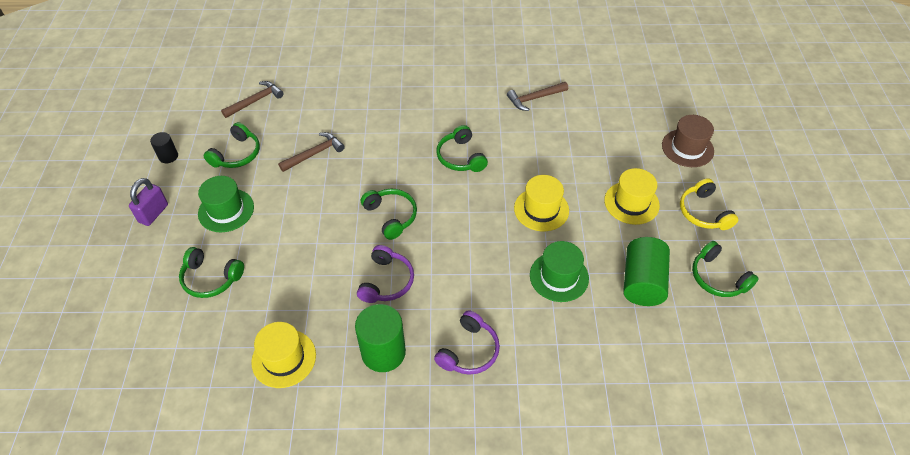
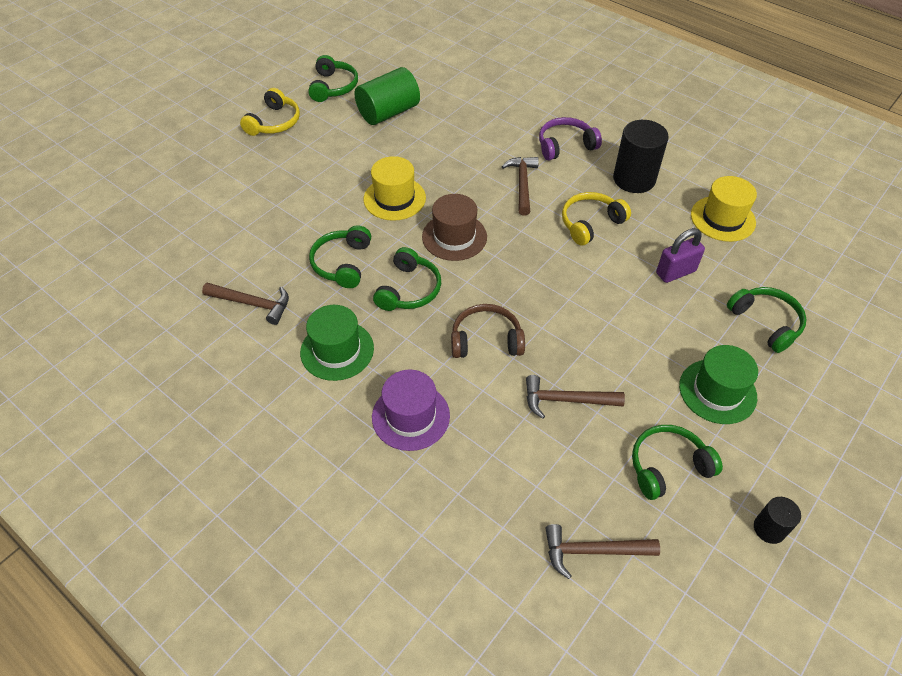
camera: 140 degrees left, 0 degrees up
purple padlock [129,178,168,226] -> purple padlock moved to [656,228,705,283]
green cylinder [355,304,406,372] -> black cylinder [613,120,669,193]
purple headphones [357,245,414,303] -> yellow headphones [562,192,631,246]
green headphones [361,188,417,240] -> green headphones moved to [309,225,371,288]
green hat [530,241,589,302] -> green hat moved to [300,305,374,381]
yellow hat [604,168,660,225] -> none
brown hat [662,115,714,167] -> brown hat moved to [422,194,487,261]
none -> purple hat [372,369,450,451]
none -> brown headphones [451,304,525,358]
none -> brown hammer [502,157,539,216]

